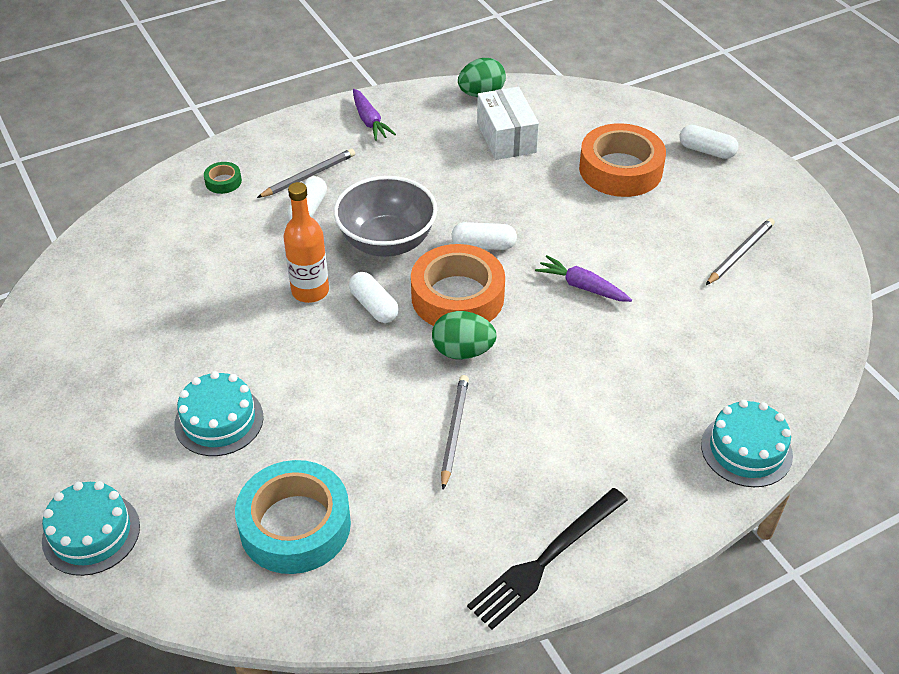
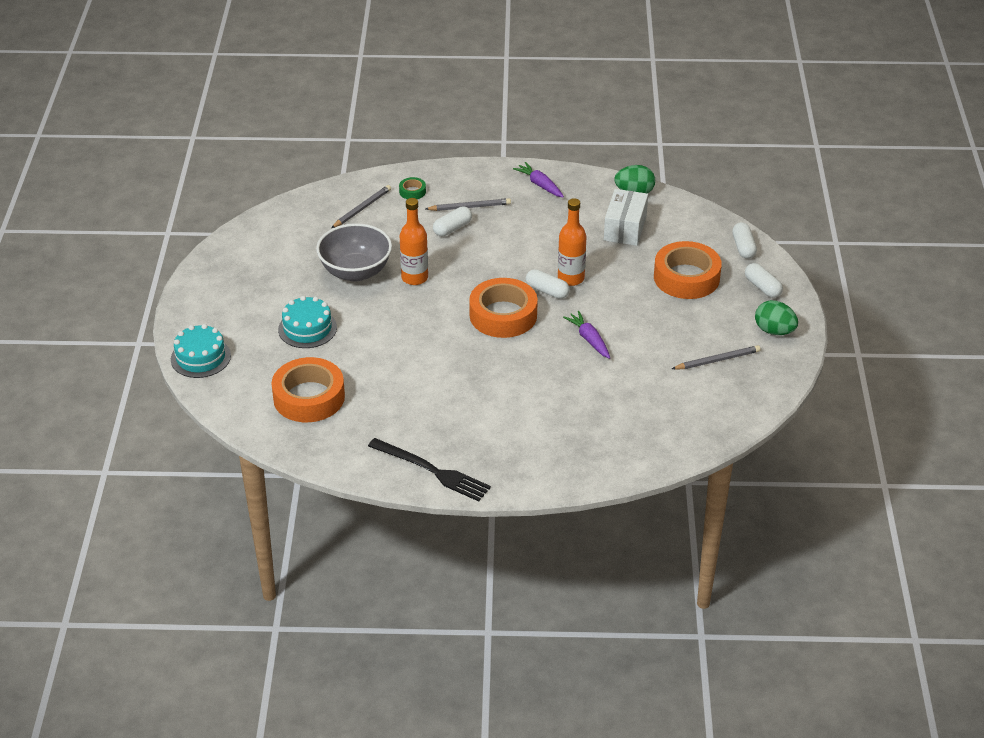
camera: 30 degrees right, 5 degrees down
turquoise tape [235,460,351,574] -> orange tape [272,357,345,422]
grey bowl [334,176,437,257] -> grey bowl moved to [316,223,392,281]
white capsule [349,272,399,323] -> white capsule moved to [732,222,757,259]
purple carrot [353,89,396,141] -> purple carrot turned 135 degrees clockwise [513,162,564,197]
green egg [432,311,497,359] -> green egg moved to [755,300,798,335]
grey pencil [441,375,469,490] -> grey pencil moved to [332,185,391,228]
black fork [467,488,628,630] -> black fork turned 135 degrees counterclockwise [368,438,491,501]
turquoise cake [701,400,793,487] -> none
none -> orange bottle [558,198,586,286]

